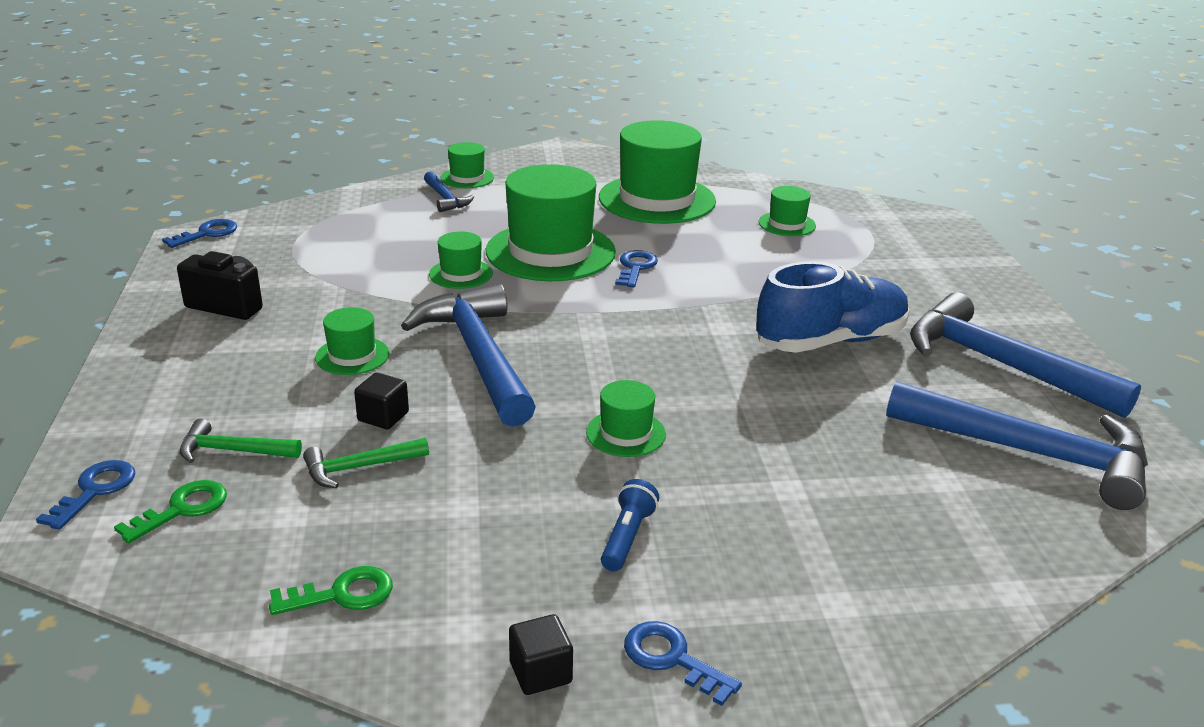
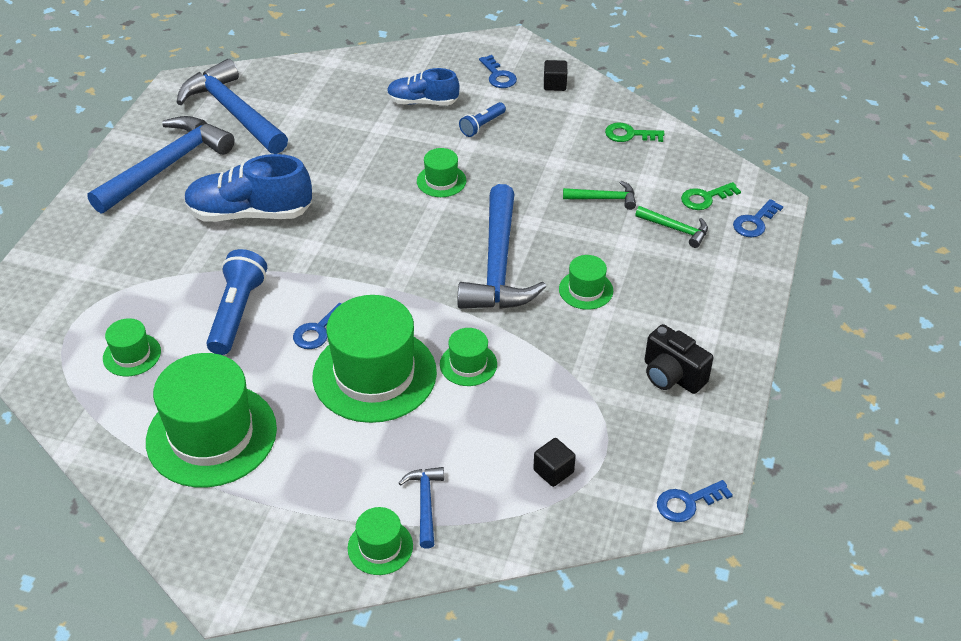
camera: 155 degrees left, 15 degrees up
black cube [354,372,409,429] -> black cube moved to [533,438,576,487]
blue hammer [910,292,1141,418] -> blue hammer turned 120 degrees counterclockwise [87,116,235,214]
none -> blue flashlight [207,249,267,355]
none -> blue shoe [387,68,459,105]

